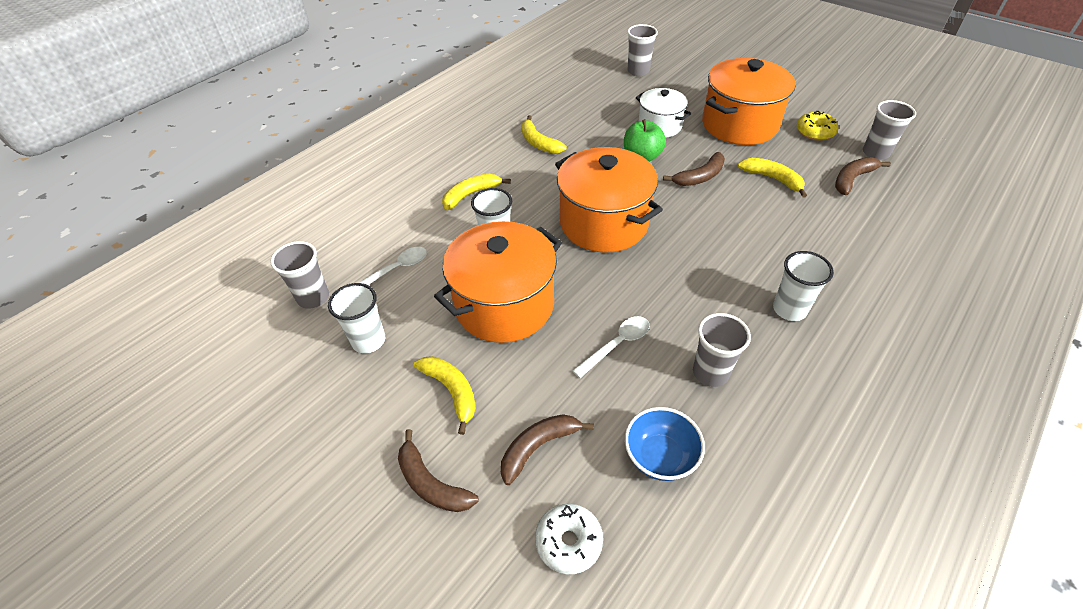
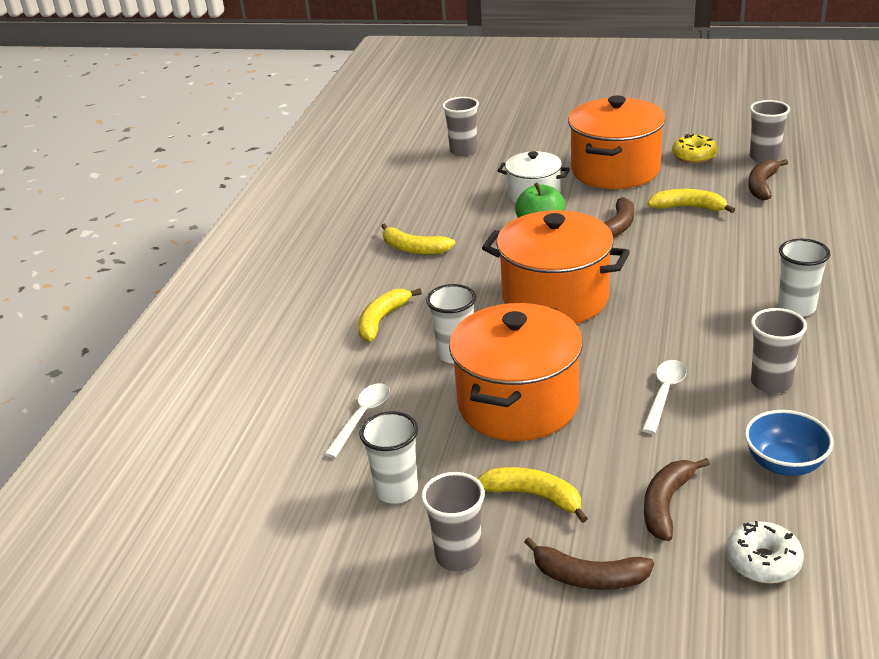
camera: 25 degrees left, 15 degrees down
grey cup [270,241,329,309] -> grey cup moved to [421,472,485,571]

